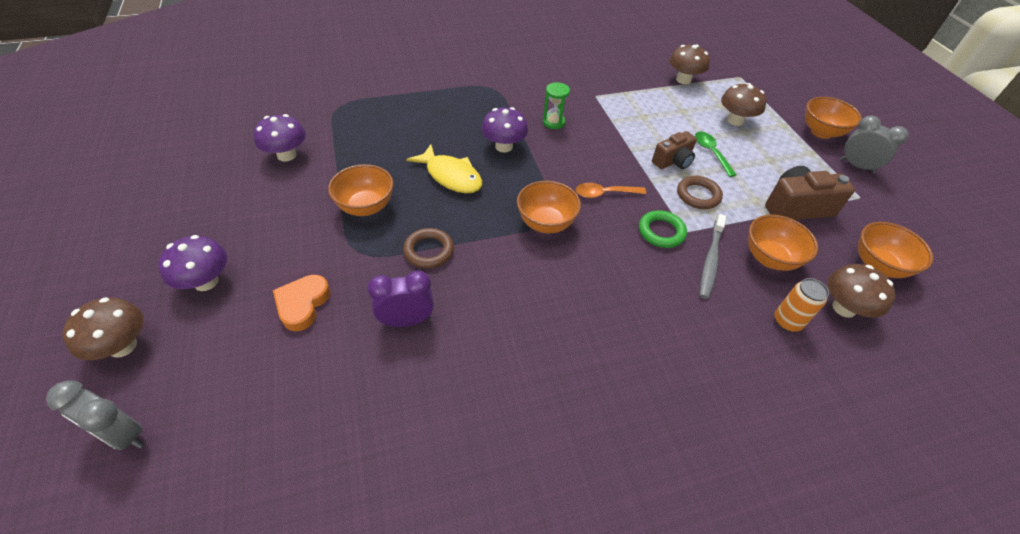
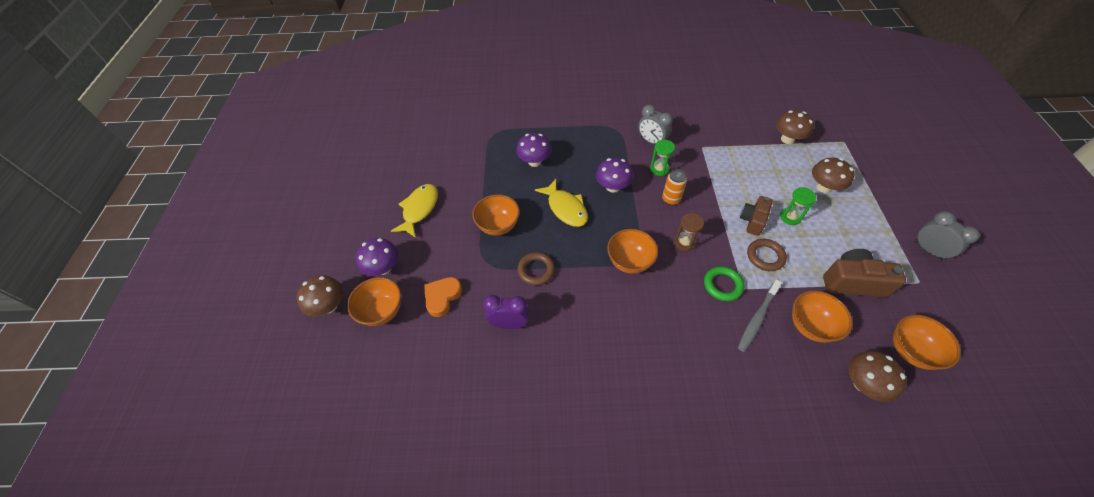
camera: 20 degrees right, 5 degrees up
grey clock [46,381,144,450] -> grey clock moved to [638,105,673,144]
purple mushroom [254,114,306,161] -> purple mushroom moved to [516,133,552,167]
orange spoon [576,183,646,198] -> brown hourglass [674,213,704,251]
brown camera [652,131,697,169] -> brown camera turned 135 degrees clockwise [740,196,773,236]
green spoon [695,132,737,177] -> green hourglass [780,187,816,225]
orange can [775,278,829,332] -> orange can moved to [662,169,687,205]
orange bowl [805,97,862,139] -> orange bowl moved to [347,277,401,326]
none -> yellow fish [391,184,438,238]

